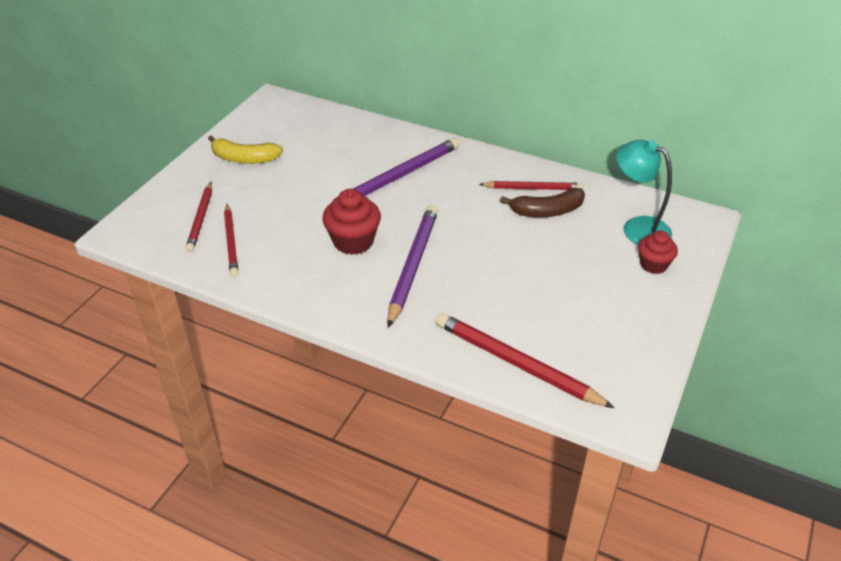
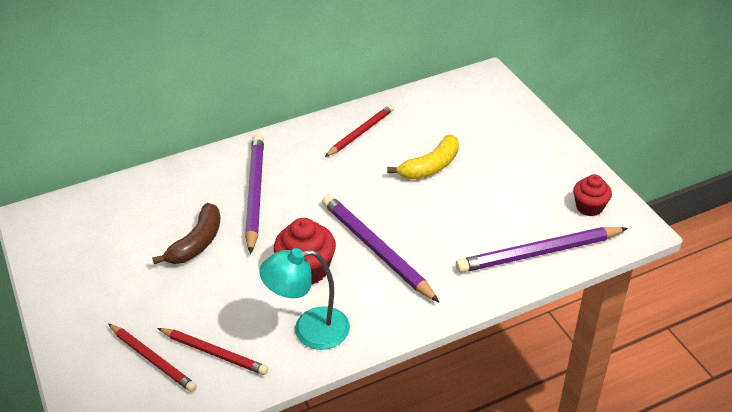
camera: 50 degrees left, 0 degrees up
yellow banana [208,135,283,164] -> yellow banana moved to [387,134,459,179]
red pencil [436,313,614,408] -> purple pencil [456,227,628,273]
brown banana [500,188,585,217] -> brown banana moved to [152,203,220,264]
turquoise lamp [616,140,672,245] -> turquoise lamp moved to [259,248,350,350]
red cupcake [638,230,678,274] -> red cupcake moved to [573,174,612,216]

